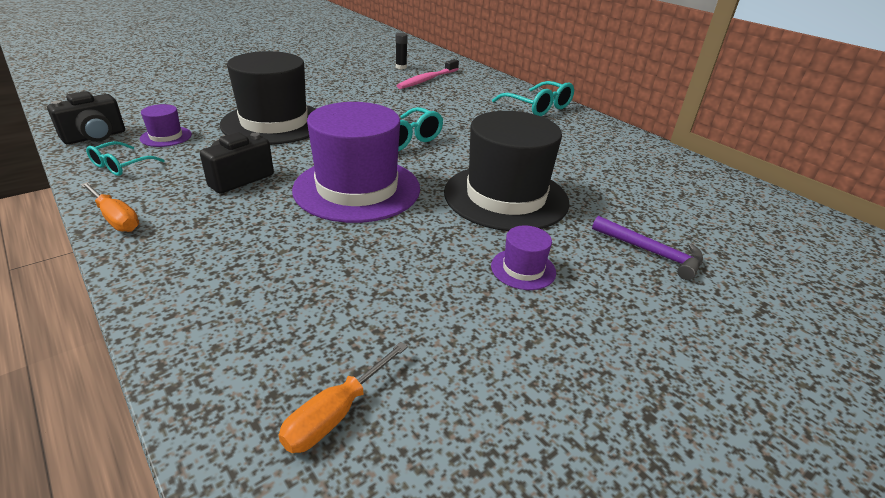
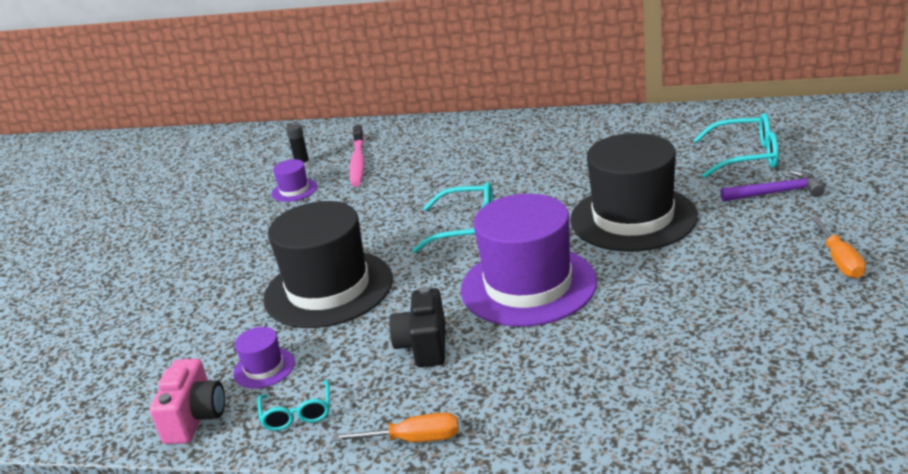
camera: 35 degrees left, 5 degrees down
black camera [47,91,125,144] -> pink camera [150,359,225,444]
orange screwdriver [278,342,408,453] -> orange screwdriver moved to [811,217,866,279]
purple hat [491,226,556,290] -> purple hat moved to [272,159,317,202]
turquoise glasses [492,81,574,116] -> turquoise glasses moved to [694,113,779,178]

